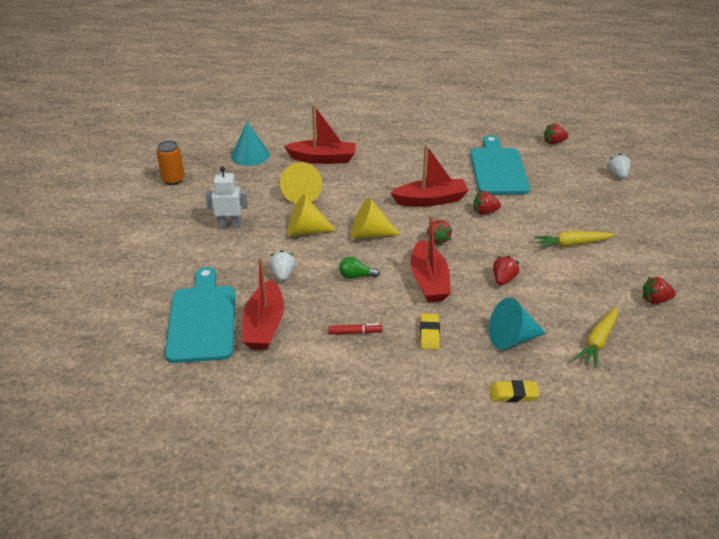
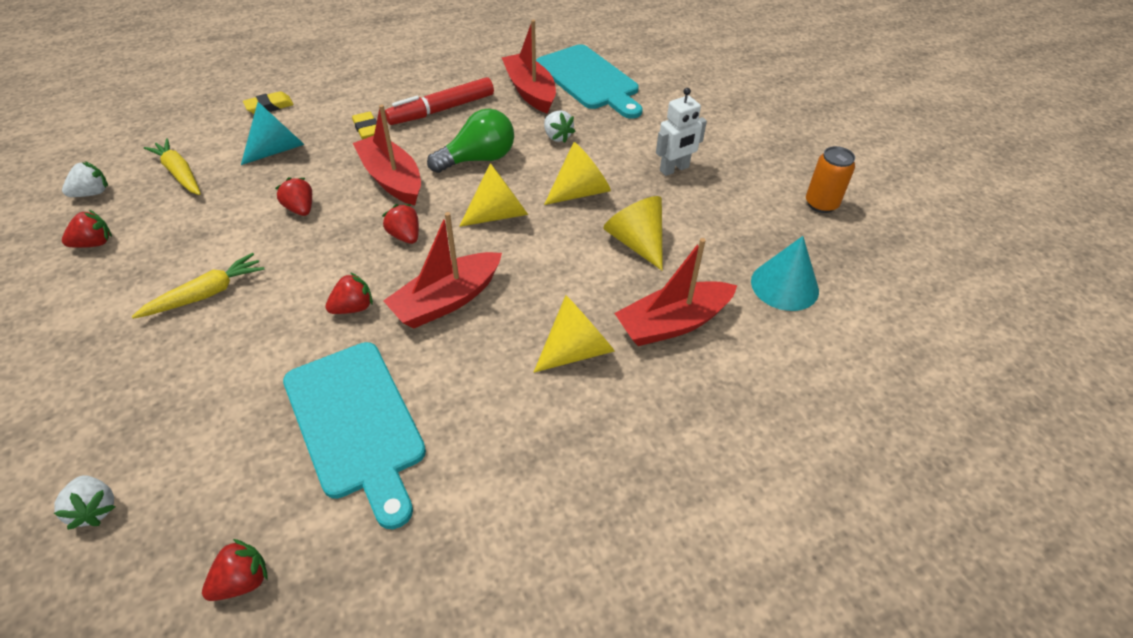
camera: 150 degrees right, 10 degrees up
red marker [328,323,383,335] -> red marker [385,77,494,125], size x2.04
green light bulb [339,257,380,279] -> green light bulb [427,109,514,173], size x1.86
red strawberry [493,255,519,285] -> red strawberry turned 150 degrees clockwise [275,177,312,216]
yellow carrot [574,307,618,368] -> yellow carrot turned 45 degrees counterclockwise [144,138,201,195]
none -> white strawberry [62,161,108,197]
none -> yellow cone [534,295,615,373]

